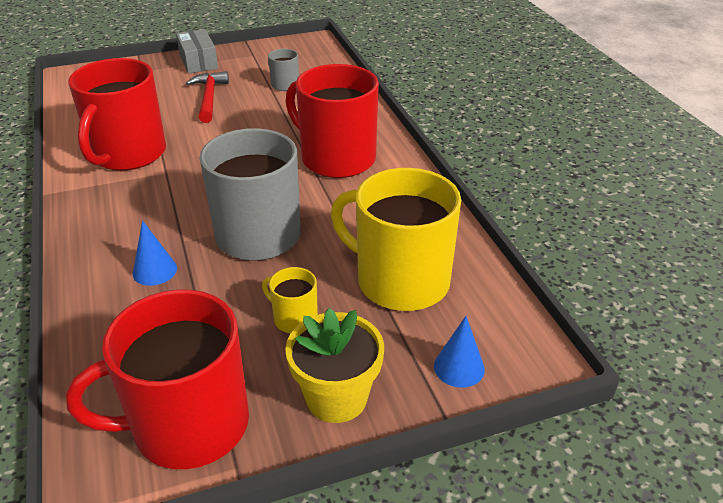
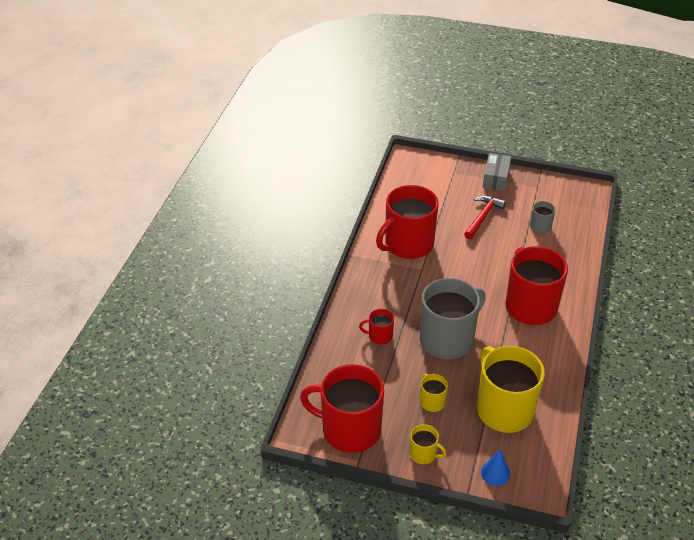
camera: 35 degrees right, 5 degrees up
blue cone [132,221,177,286] -> red mug [359,309,394,345]
yellow flower pot [285,308,384,423] -> yellow mug [410,424,447,464]

